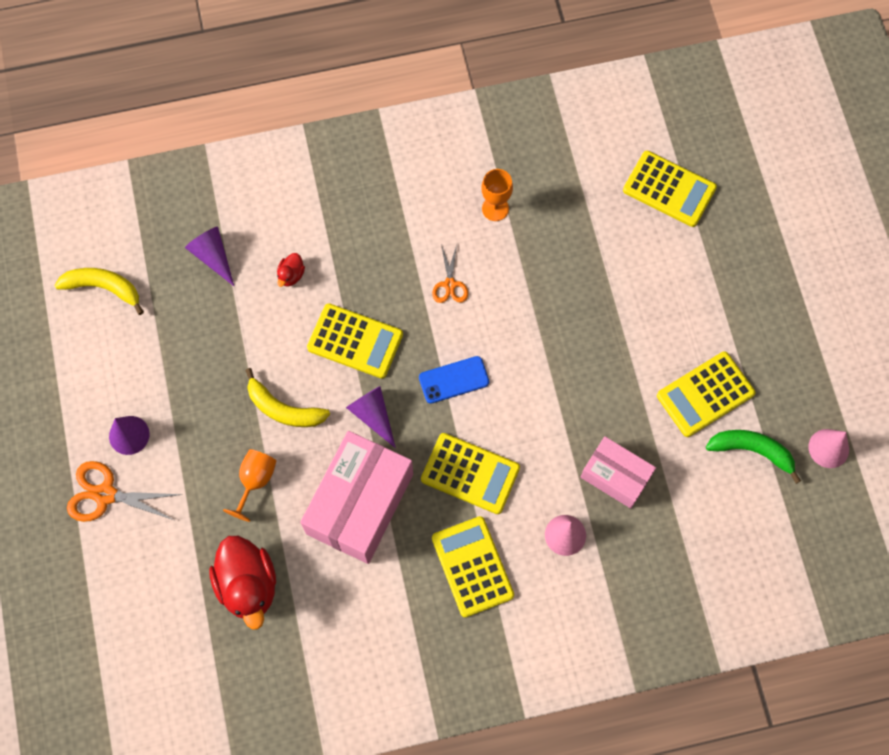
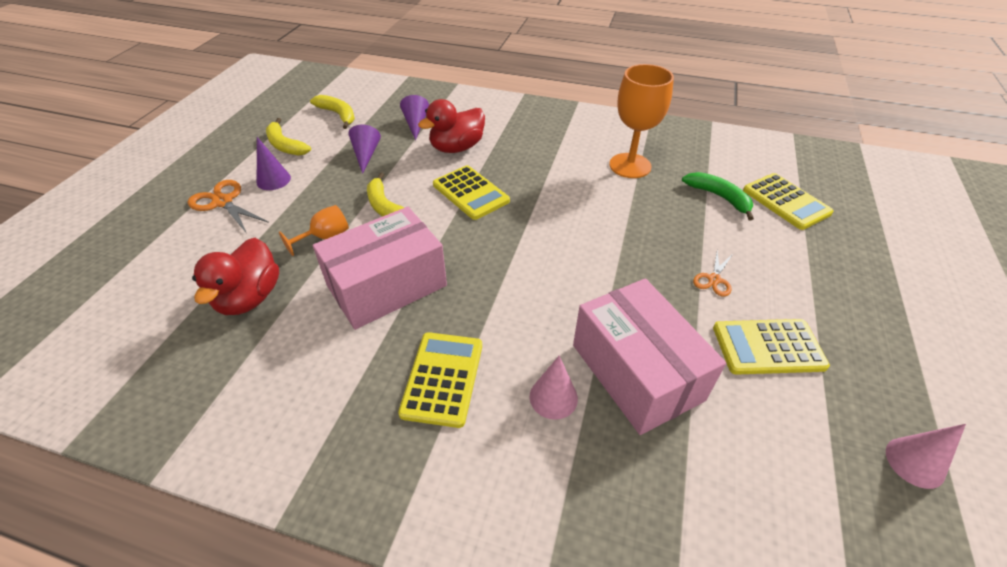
camera: 30 degrees right, 25 degrees down
red duck [277,253,305,287] -> red duck [418,99,485,153], size x2.24
purple cone [346,386,396,448] -> purple cone moved to [348,125,381,174]
blue phone [419,356,489,404] -> none
yellow calculator [421,433,520,514] -> none
orange scissors [432,244,468,303] -> orange scissors moved to [693,250,733,297]
orange goblet [481,169,513,221] -> orange goblet [609,64,674,178], size x1.85
pink box [581,436,656,509] -> pink box [573,278,726,435], size x1.71
green banana [706,430,801,484] -> green banana moved to [682,172,754,221]
none -> yellow banana [266,118,311,156]

